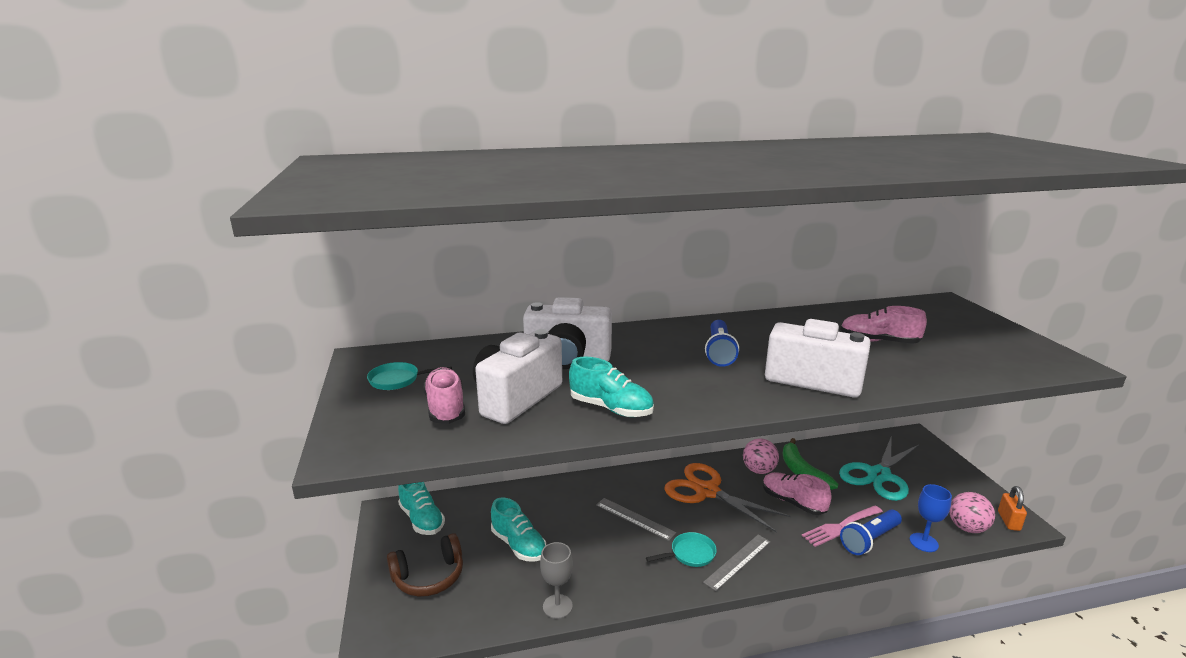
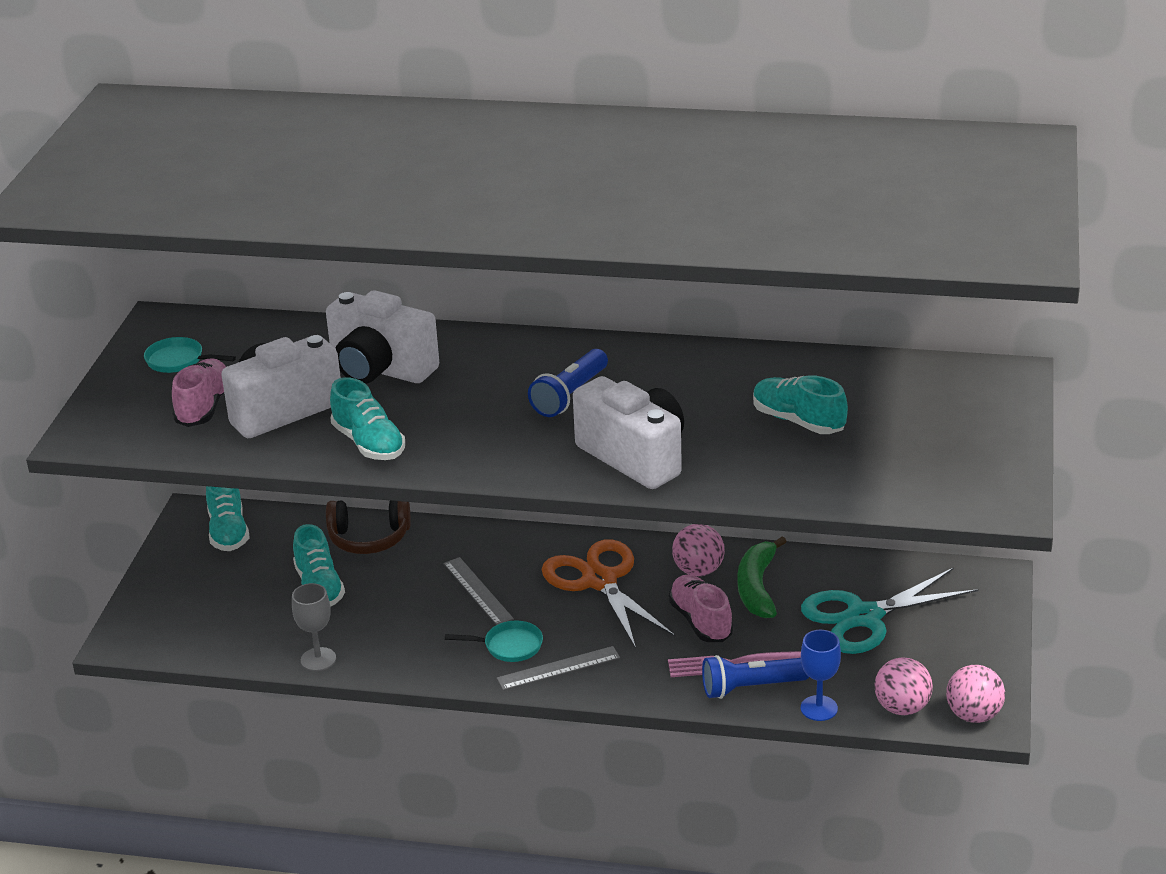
camera: 25 degrees right, 10 degrees up
brown headphones [387,533,463,597] -> brown headphones moved to [326,500,411,554]
pink shoe [840,306,927,344] -> turquoise shoe [753,375,848,434]
orange padlock [998,486,1027,531] -> pink ball [946,665,1005,723]

